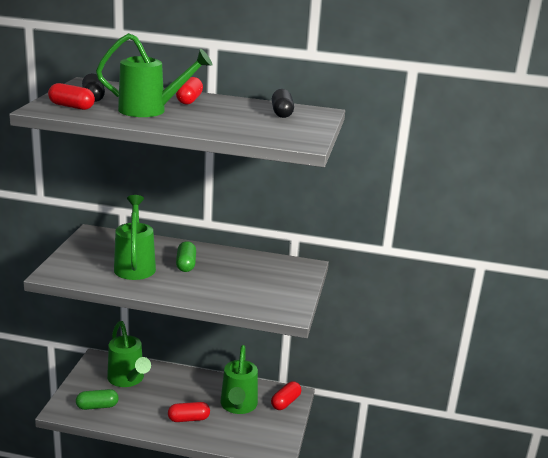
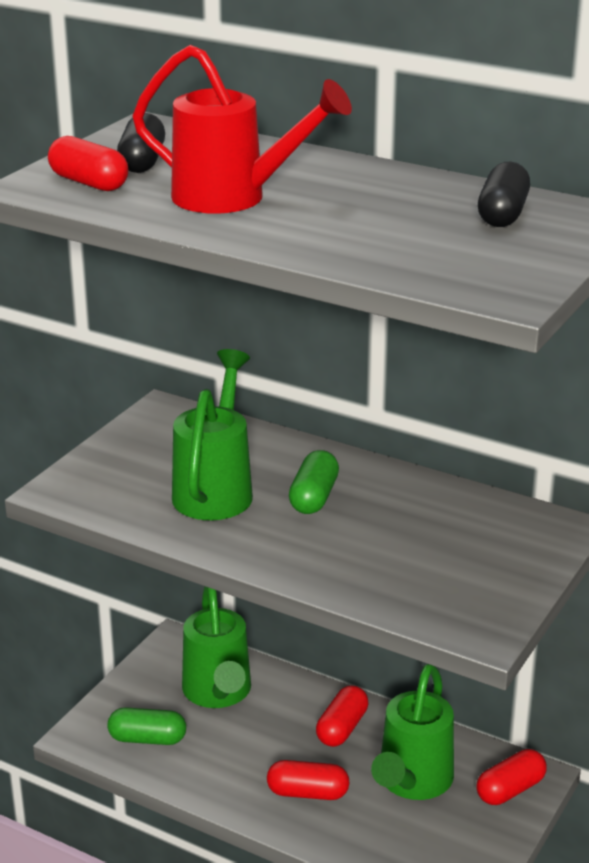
camera: 20 degrees right, 5 degrees up
green watering can [96,33,212,117] -> red watering can [132,45,352,214]
red capsule [176,77,203,105] -> red capsule moved to [316,685,368,747]

